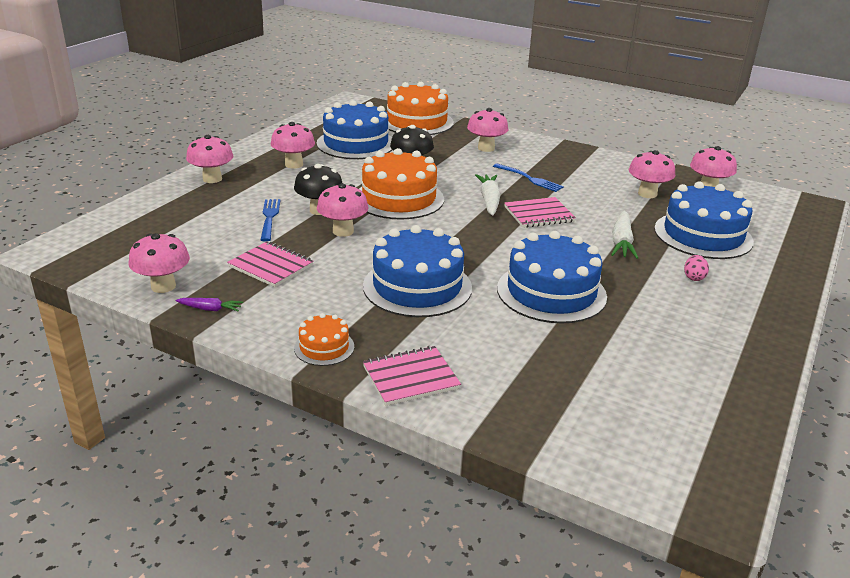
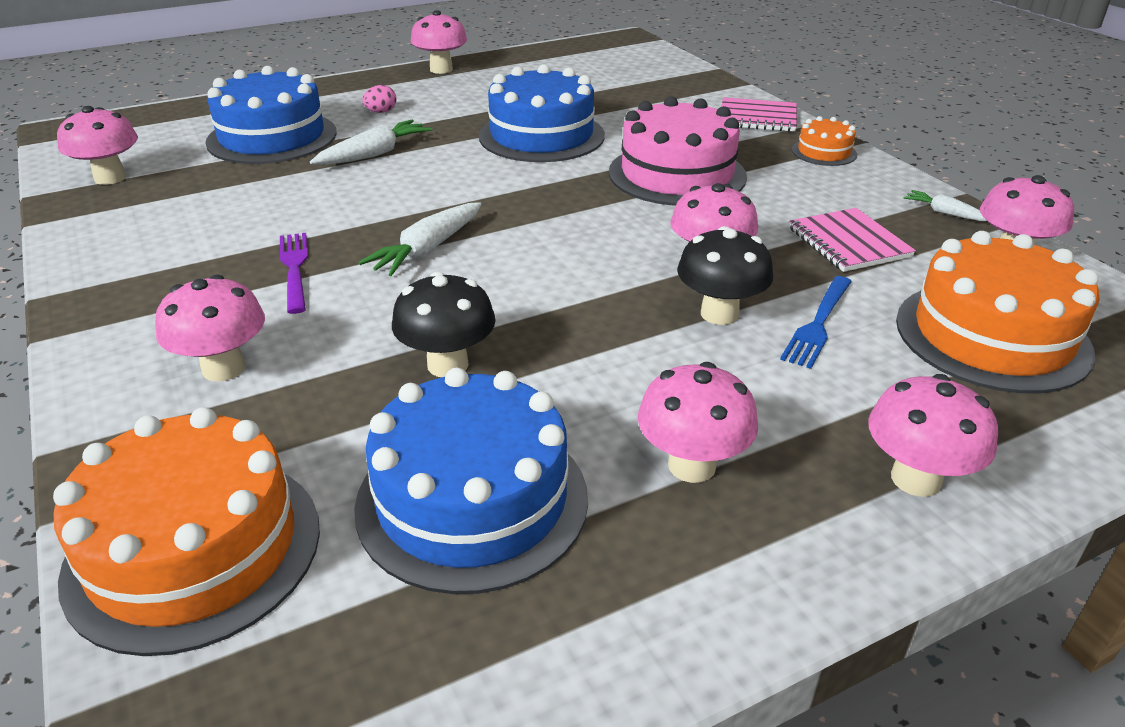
camera: 145 degrees left, 5 degrees up
purple carrot [176,298,243,311] -> white carrot [904,190,987,221]
orange cake [359,148,444,220] -> orange cake moved to [896,231,1100,393]
blue cake [363,225,472,317] -> pink cake [609,96,747,206]
blue fork [493,163,564,192] -> purple fork [280,233,308,314]
pink notebook [504,197,576,228] -> none
pink mushroom [629,150,675,198] -> pink mushroom moved to [411,10,467,74]

